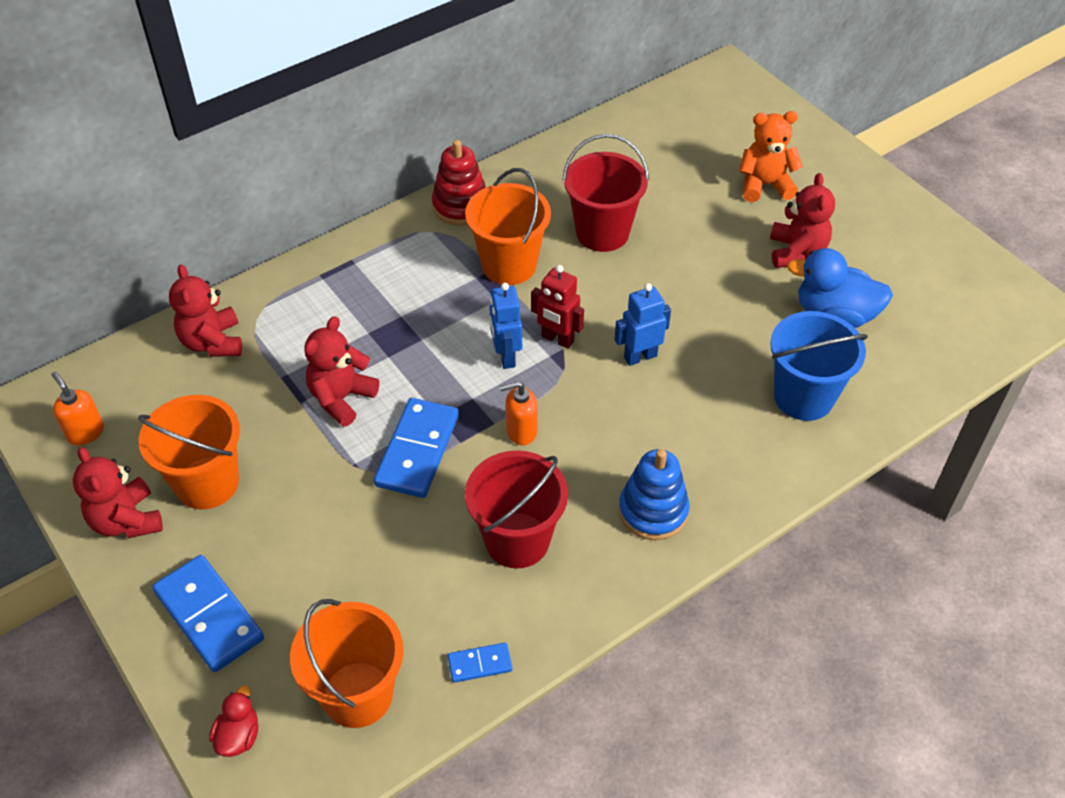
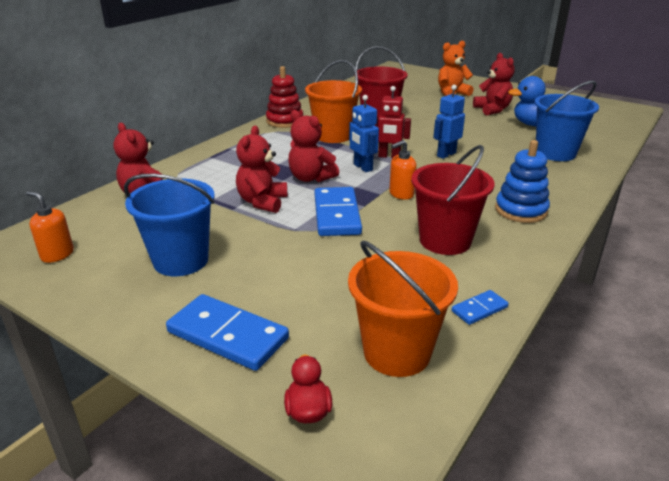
camera: 20 degrees left, 20 degrees down
red teddy bear [73,447,163,538] -> red teddy bear moved to [288,110,339,182]
orange bucket [138,395,240,509] -> blue bucket [124,174,215,276]

